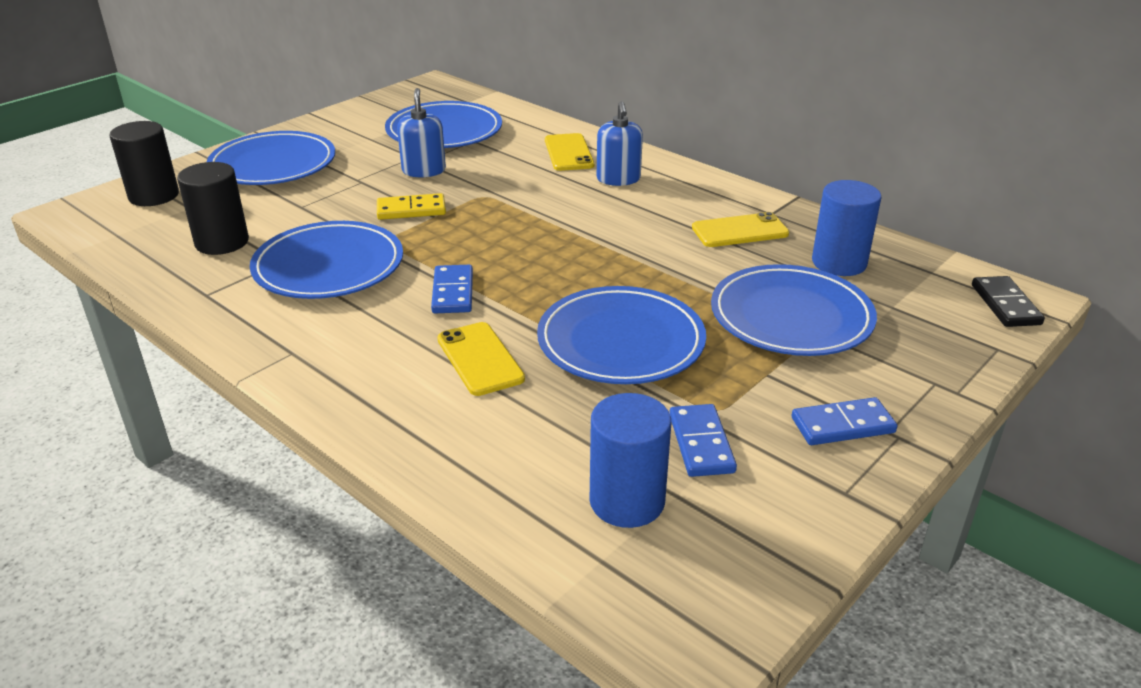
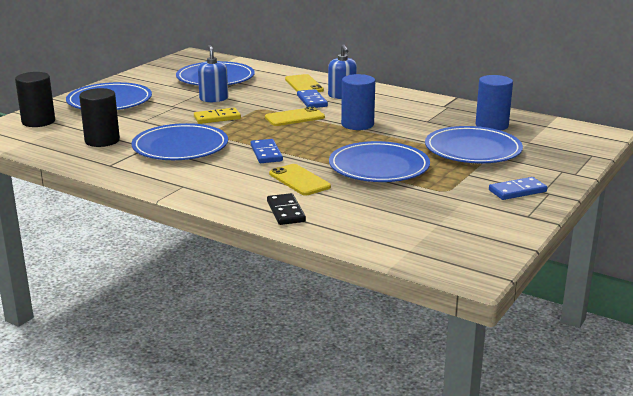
camera: 10 degrees left, 10 degrees down
blue cylinder [589,393,671,528] -> blue cylinder moved to [341,74,375,130]
blue domino [669,404,737,477] -> blue domino moved to [297,89,328,108]
yellow phone [692,212,789,247] -> yellow phone moved to [265,107,325,126]
black domino [972,276,1045,327] -> black domino moved to [267,193,306,225]

